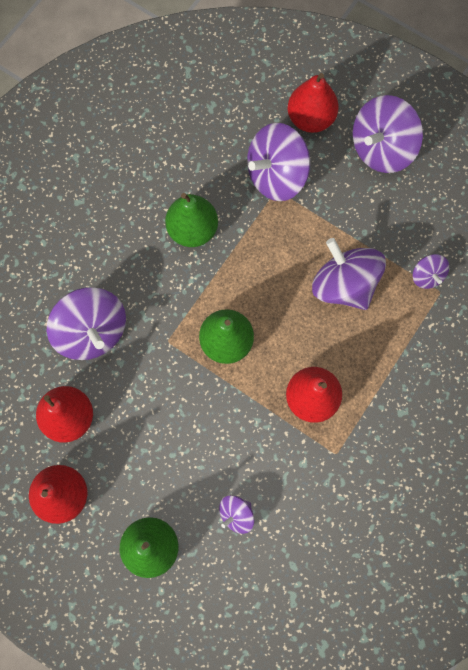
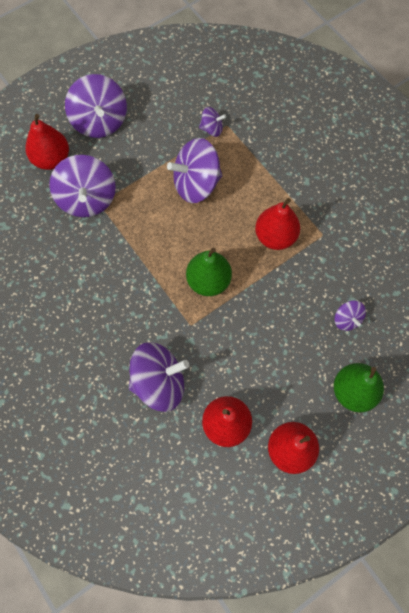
camera: 70 degrees left, 5 degrees down
green pear [165,193,218,247] -> none

